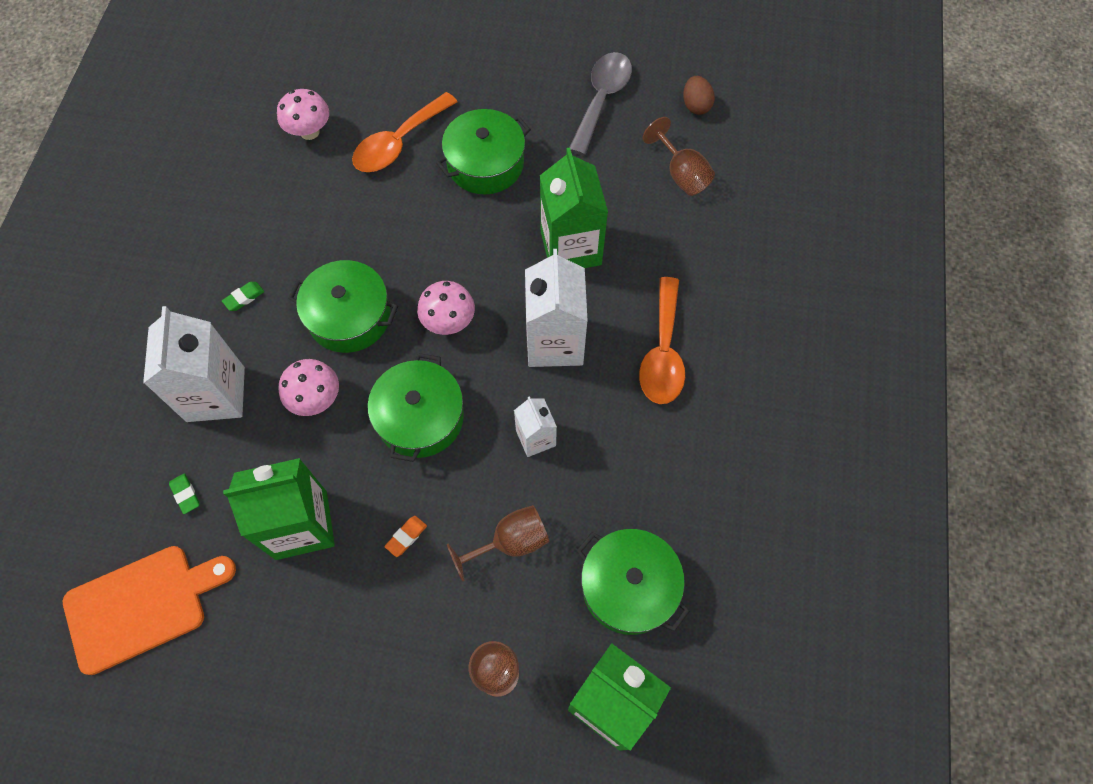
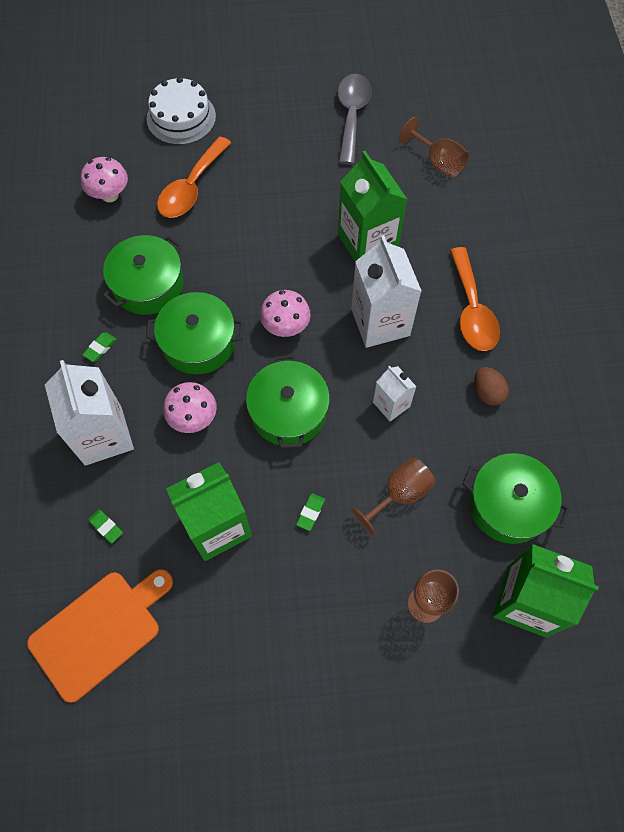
camera: 15 degrees left, 0 degrees up
orange eraser [385,516,427,557] -> green eraser [296,493,325,531]
green pot [436,109,531,195] -> green pot moved to [103,235,184,315]
brown egg [683,76,715,115] -> brown egg moved to [474,367,509,406]
none -> white cake [147,77,216,145]

